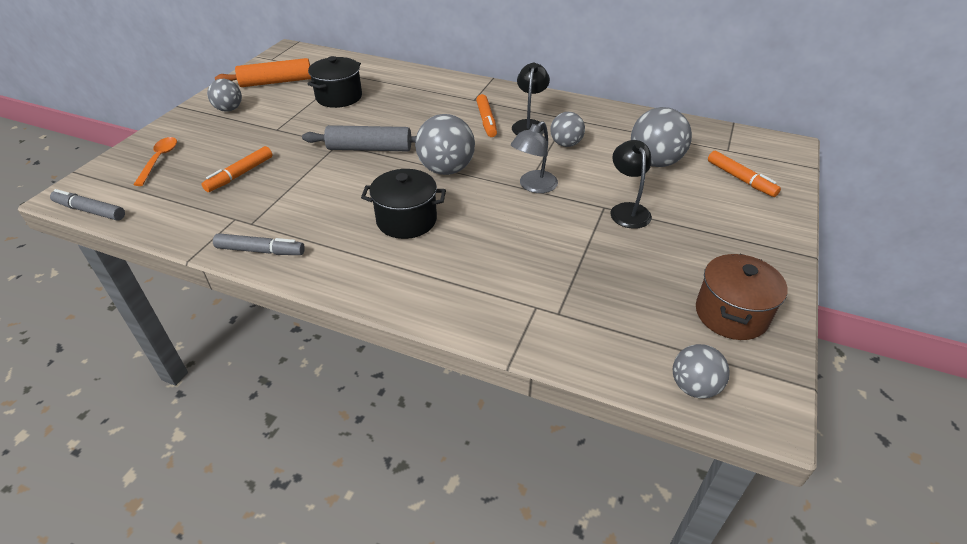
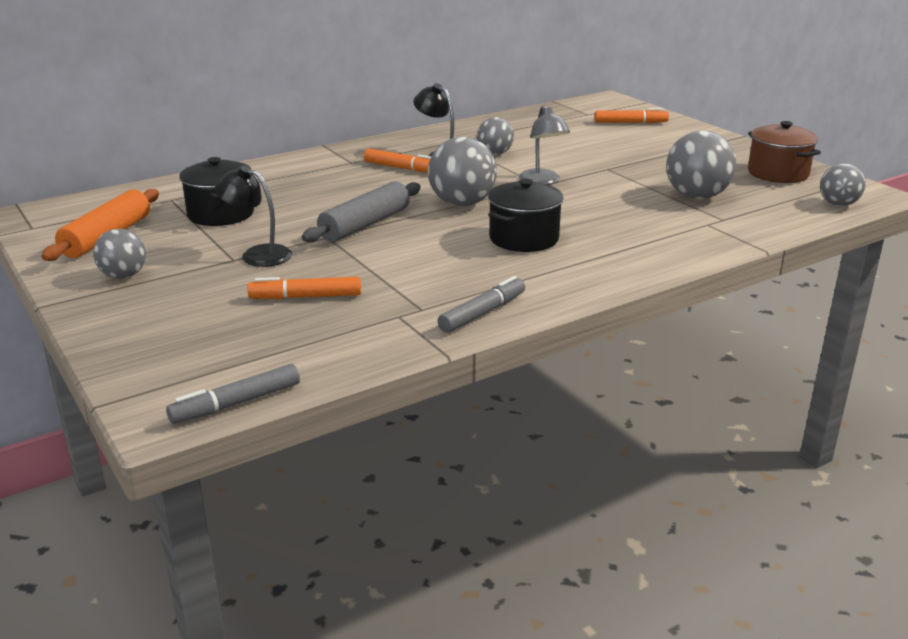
camera: 55 degrees left, 15 degrees down
orange spoon [133,137,177,186] -> none
orange marker [202,146,273,192] -> orange marker turned 105 degrees clockwise [248,277,361,299]
black lamp [610,140,652,229] -> black lamp moved to [215,165,292,267]
grey ball [631,107,692,167] -> grey ball moved to [666,130,736,199]

